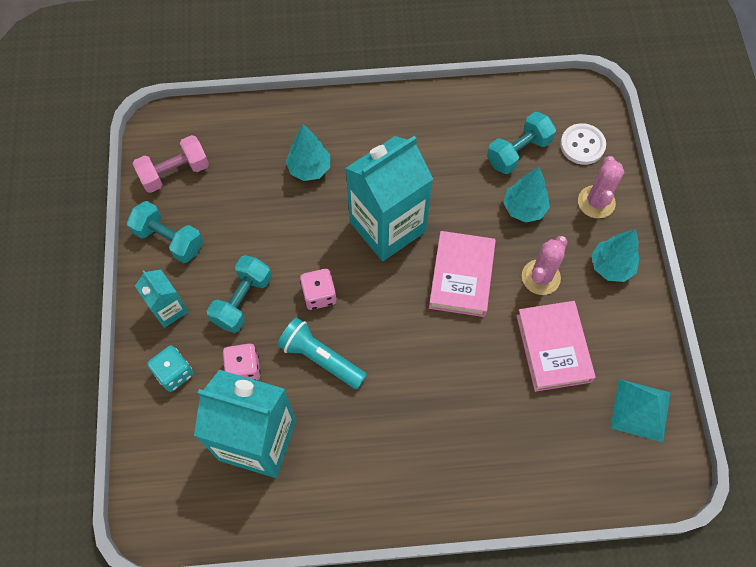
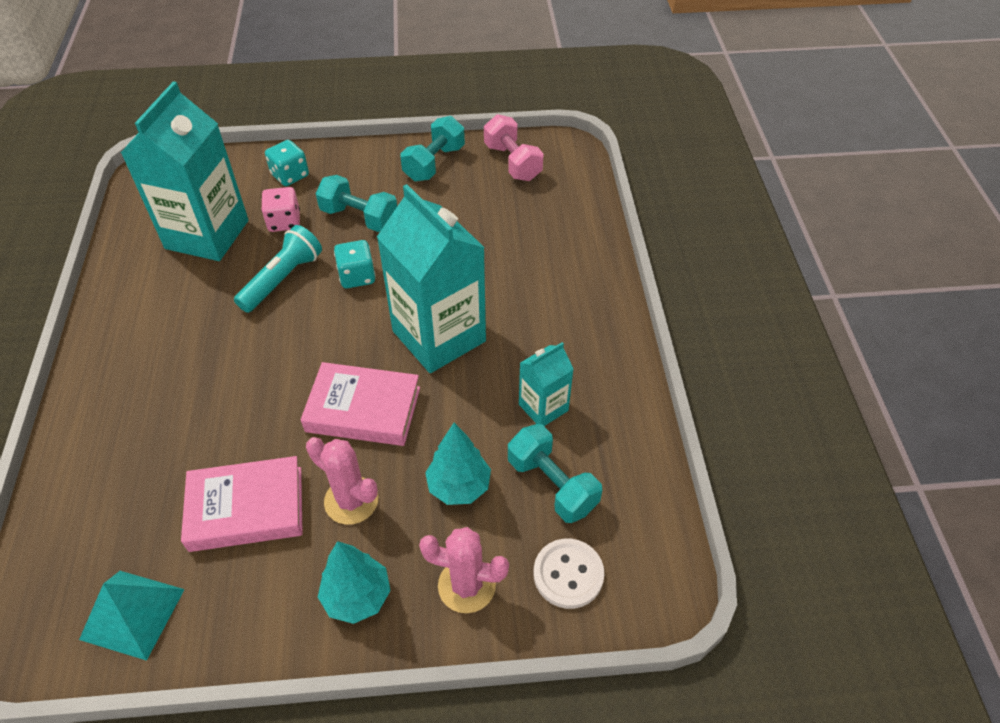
camera: 90 degrees right, 15 degrees down
turquoise carton [135,270,188,328] -> turquoise carton moved to [519,342,574,426]
turquoise tree [286,124,330,181] -> none
pink dice [300,269,336,310] -> turquoise dice [334,240,375,288]

